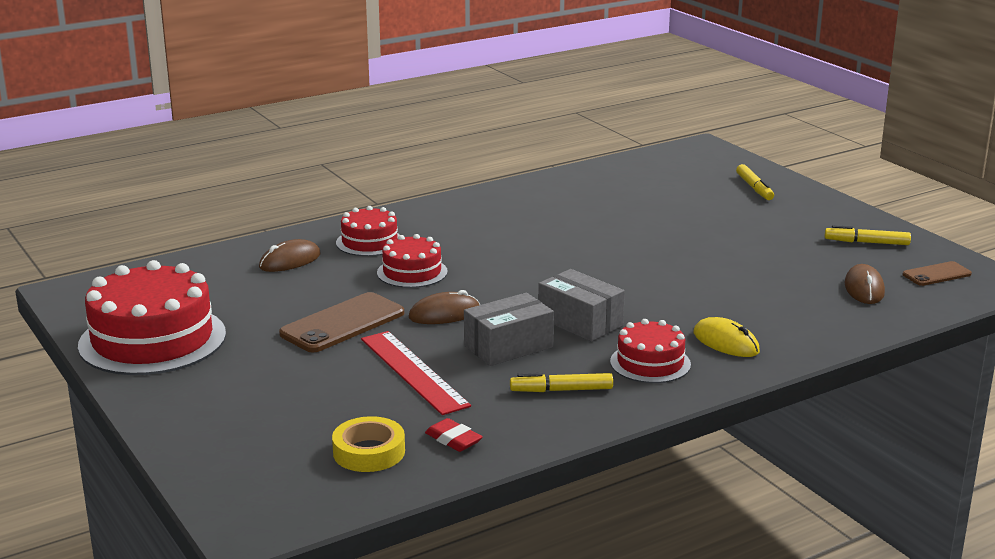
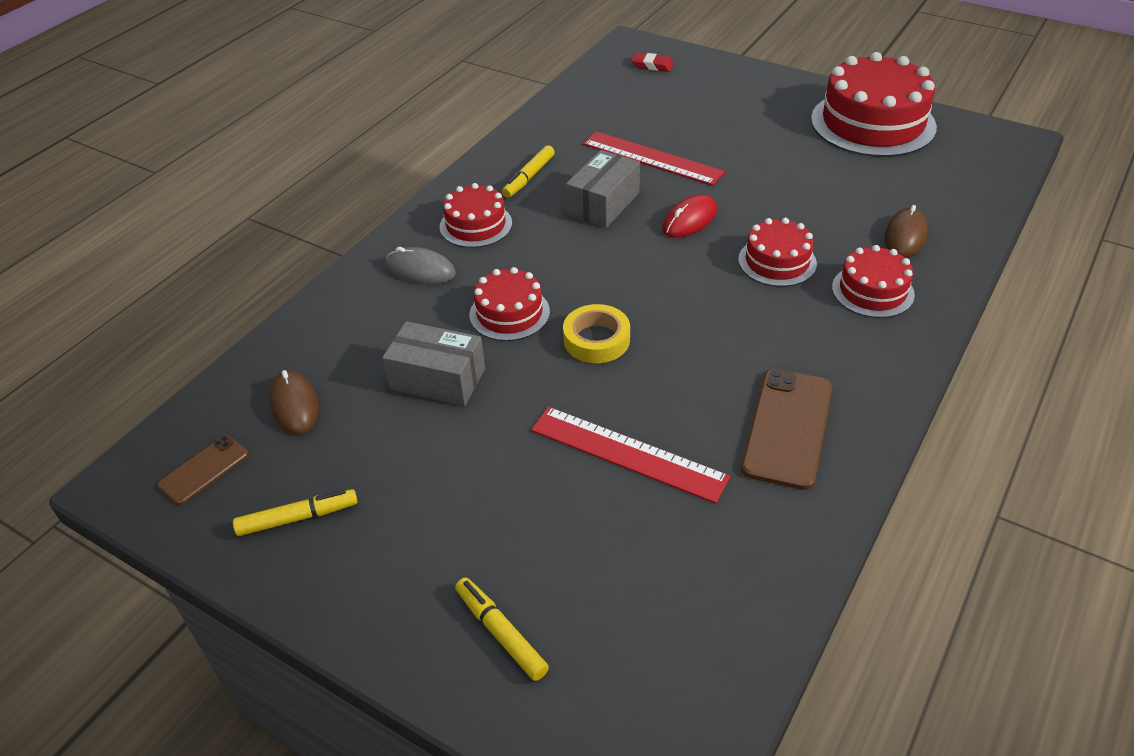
camera: 155 degrees right, 20 degrees up
brown phone [279,292,404,352] -> brown phone moved to [741,369,833,490]
yellow tape [332,416,405,472] -> yellow tape moved to [563,304,630,363]
brown mouse [409,290,480,324] -> red mouse [662,194,717,238]
red eraser [425,418,483,452] -> red eraser moved to [632,53,674,72]
yellow marker [510,373,613,392] -> yellow marker turned 150 degrees clockwise [502,145,555,198]
grey box [538,269,625,342] -> grey box moved to [382,321,485,406]
yellow mouse [693,317,760,357] -> grey mouse [386,247,456,284]
none -> red cake [470,267,550,341]
none -> red ruler [531,407,730,504]

